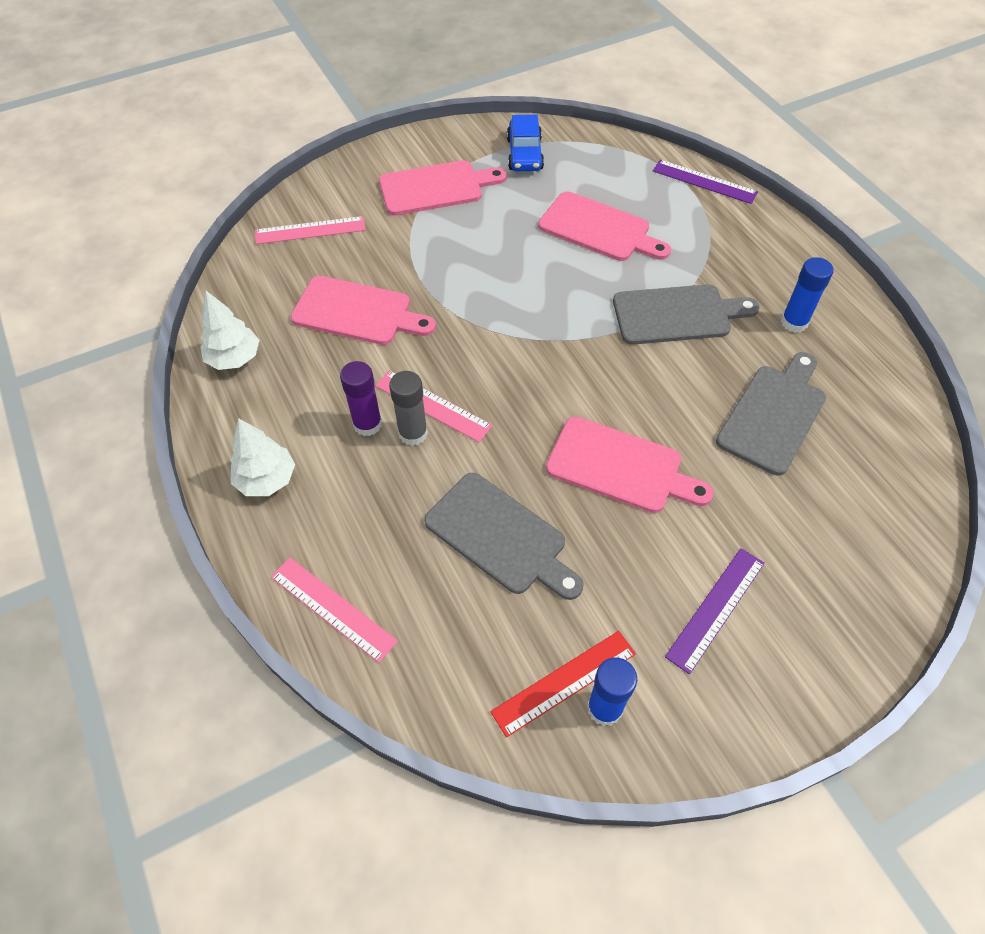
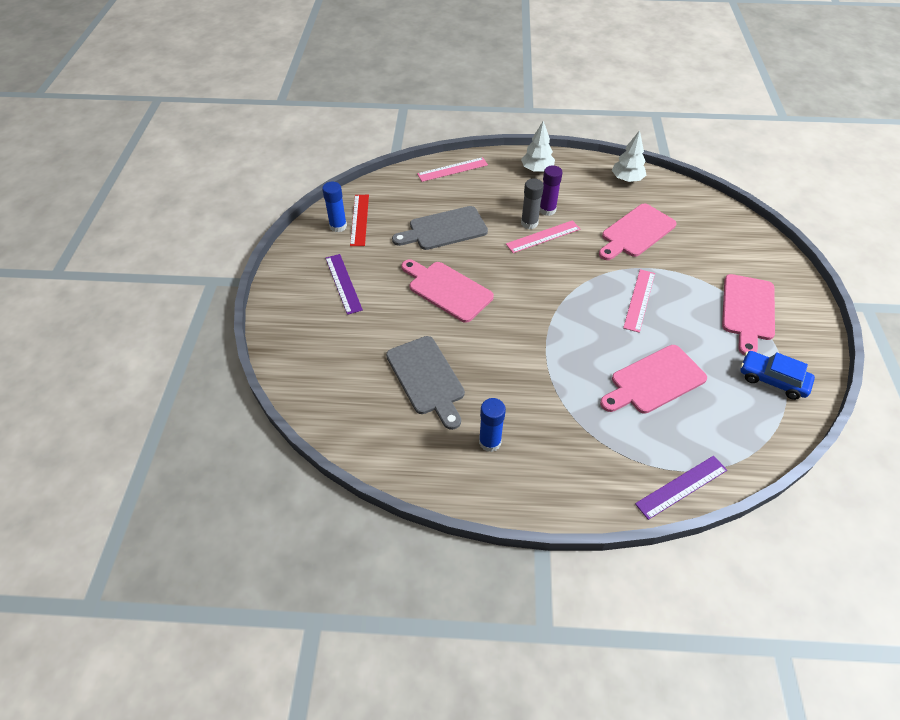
camera: 120 degrees right, 5 degrees down
pink ruler [255,216,366,244] -> pink ruler moved to [623,269,655,333]
pink cutting board [546,416,714,513] -> pink cutting board turned 75 degrees clockwise [401,259,494,323]
grey cutting board [613,284,760,345] -> none

